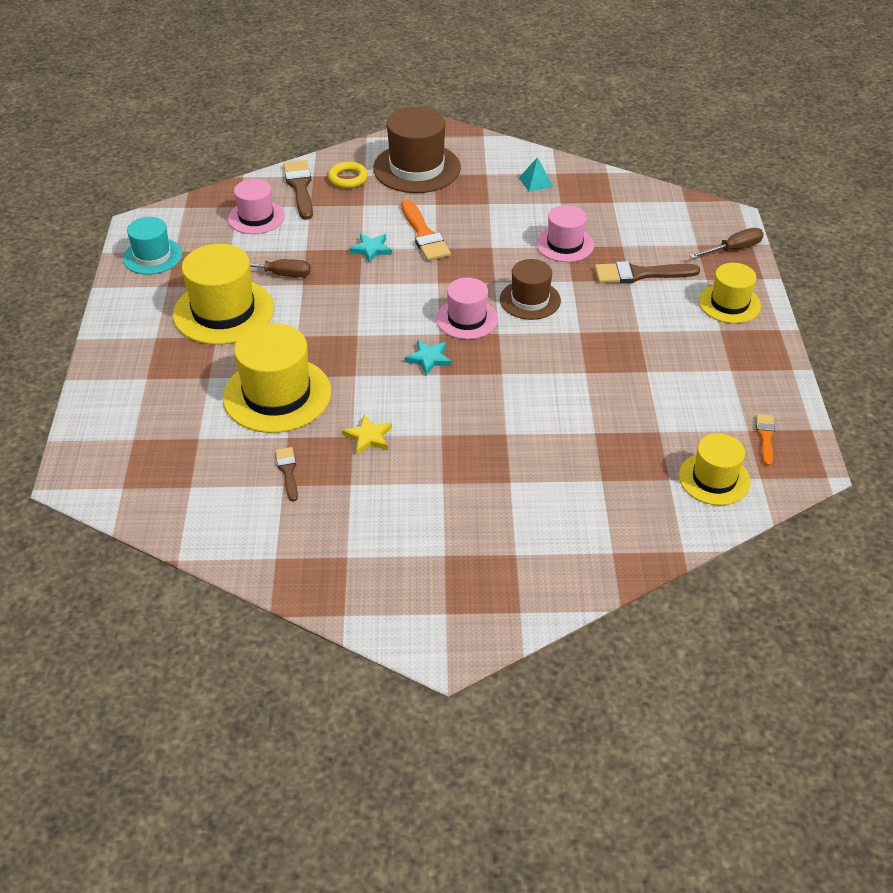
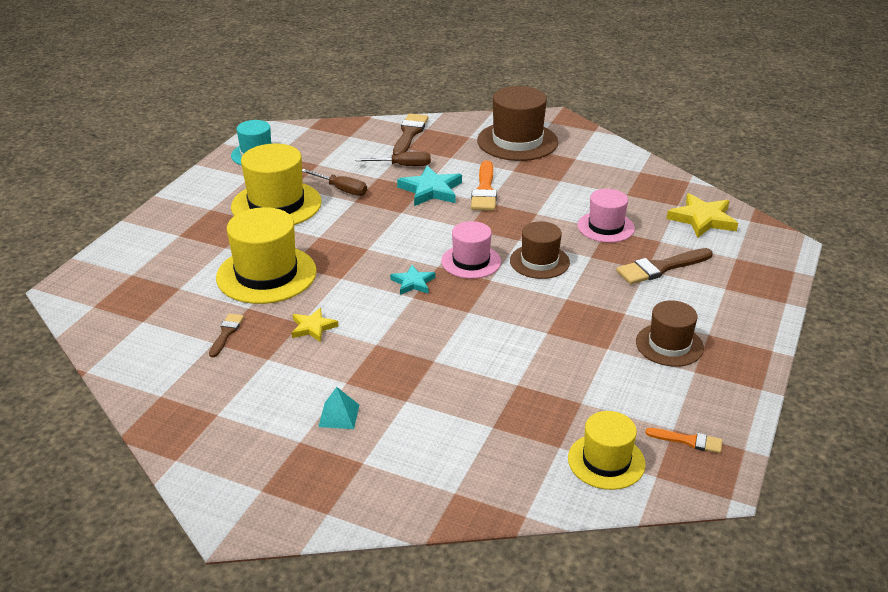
camera: 25 degrees right, 10 degrees down
pink hat [228,179,285,234] -> none
yellow ring [328,162,368,188] -> none
turquoise star [349,233,392,263] -> turquoise star [397,166,462,206], size x1.66
turquoise pyramid [519,157,553,192] -> turquoise pyramid moved to [318,387,359,429]
brown brush [595,261,700,284] -> brown brush turned 45 degrees counterclockwise [616,248,713,284]
brown screwdriver [690,228,764,259] -> brown screwdriver moved to [355,151,431,166]
yellow hat [699,263,761,324] -> none
orange brush [756,414,775,466] -> orange brush turned 75 degrees clockwise [645,428,722,453]
none -> brown hat [636,300,704,367]
none -> yellow star [667,193,738,238]

